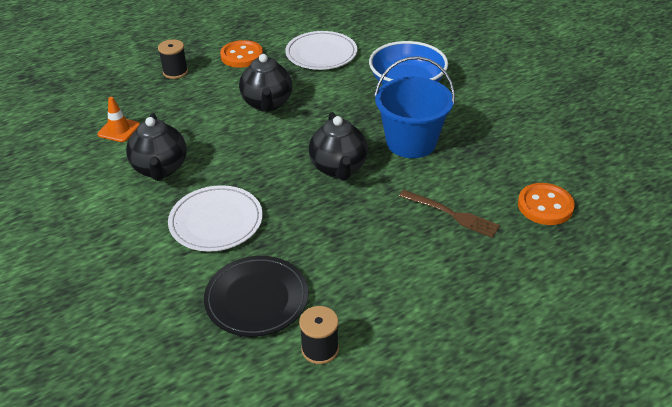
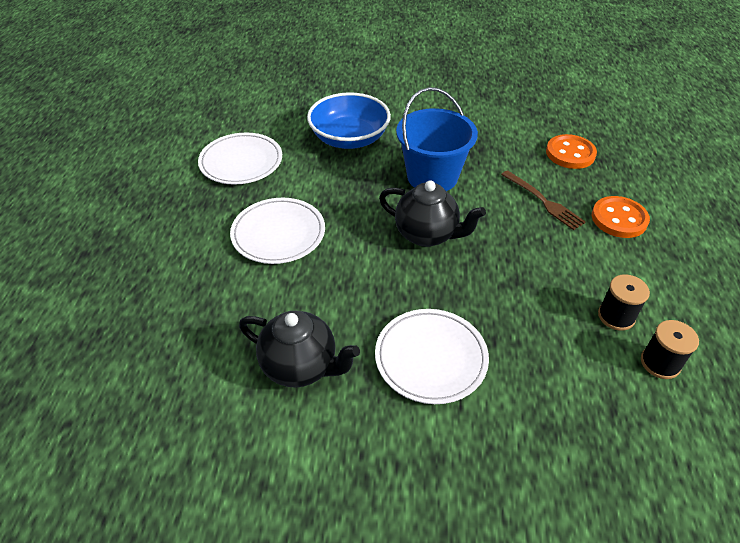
camera: 55 degrees left, 5 degrees up
orange traffic cone [97,97,140,142] -> none
black spool [158,39,188,79] -> black spool moved to [598,274,650,331]
black plate [204,256,309,337] -> none
orange button [220,40,263,68] -> orange button moved to [592,196,650,238]
black teapot [239,53,292,112] -> white plate [230,198,325,264]
brown fork [399,190,500,238] -> brown fork turned 75 degrees clockwise [501,170,586,230]

